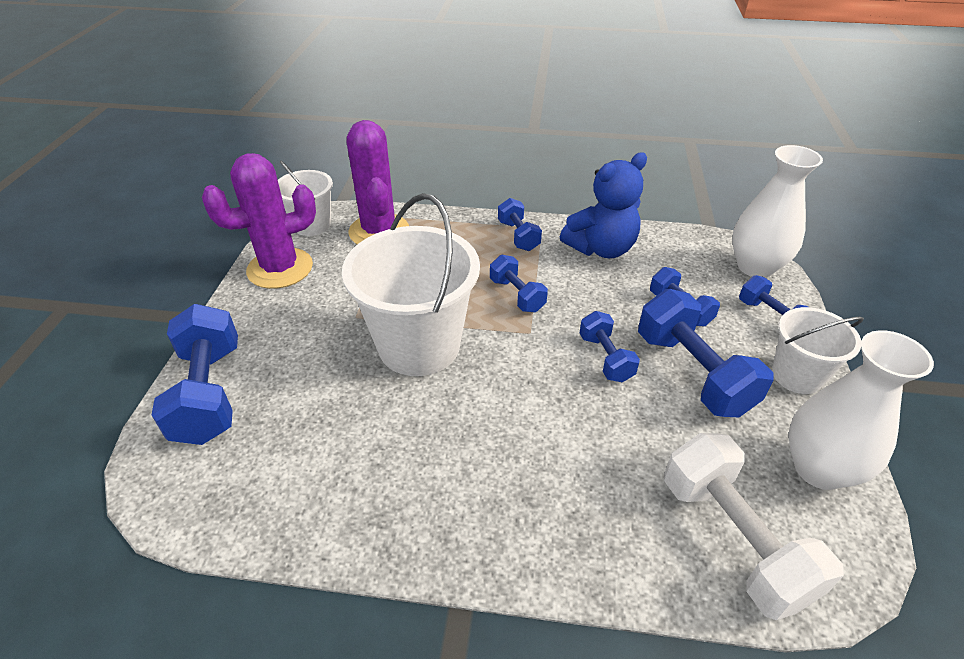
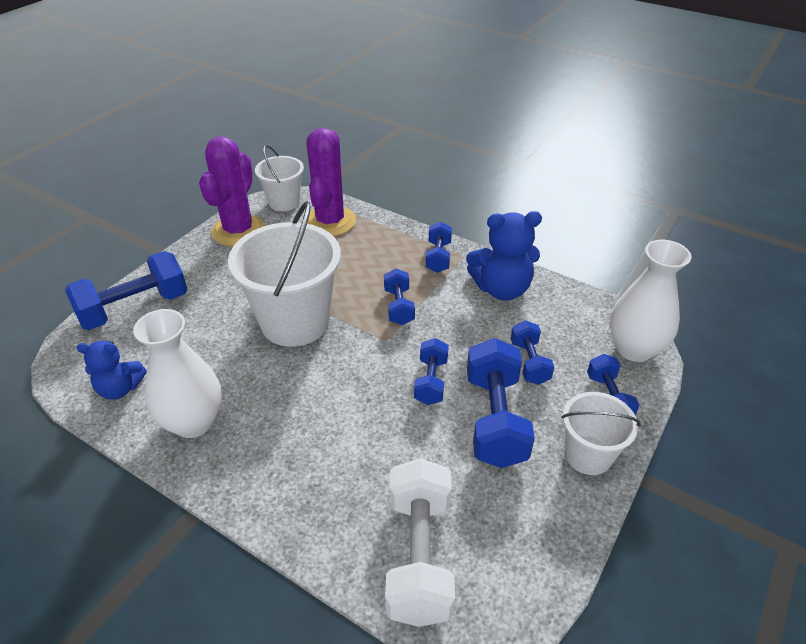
camera: 25 degrees right, 0 degrees up
blue dumbbell [152,304,238,445] -> blue dumbbell turned 45 degrees clockwise [65,251,188,330]
purple cactus [202,153,316,289] -> purple cactus turned 75 degrees counterclockwise [199,137,265,246]
white vase [788,330,934,490] -> white vase moved to [133,309,222,438]
none -> blue teddy bear [76,341,147,400]

